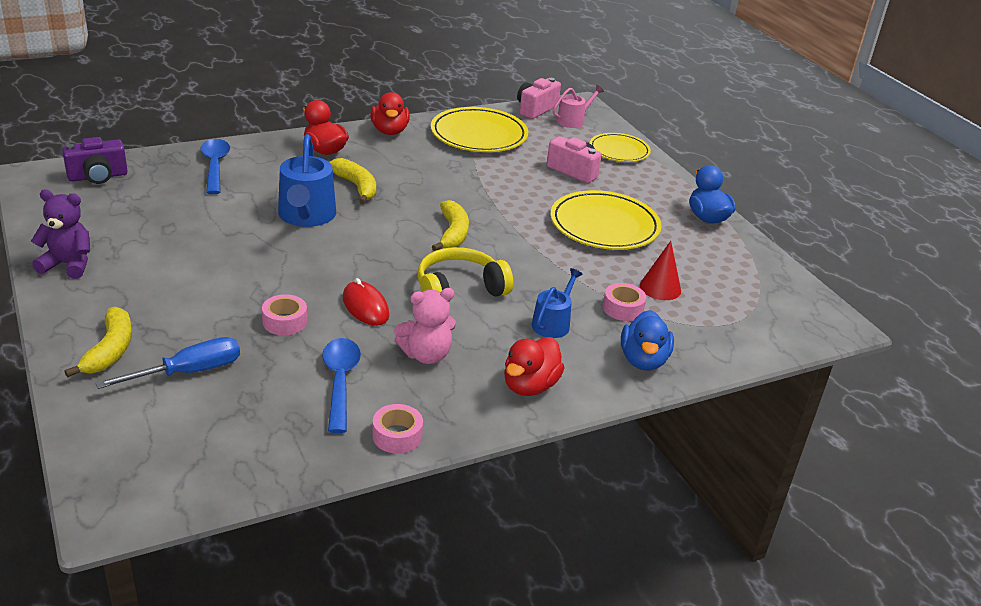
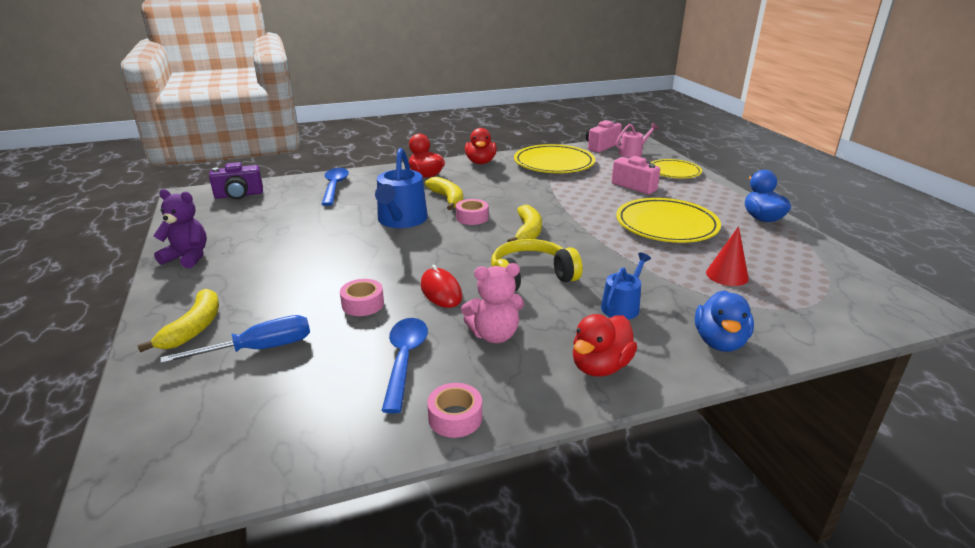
camera: 10 degrees right, 5 degrees down
pink tape [603,283,646,321] -> pink tape moved to [456,199,489,225]

